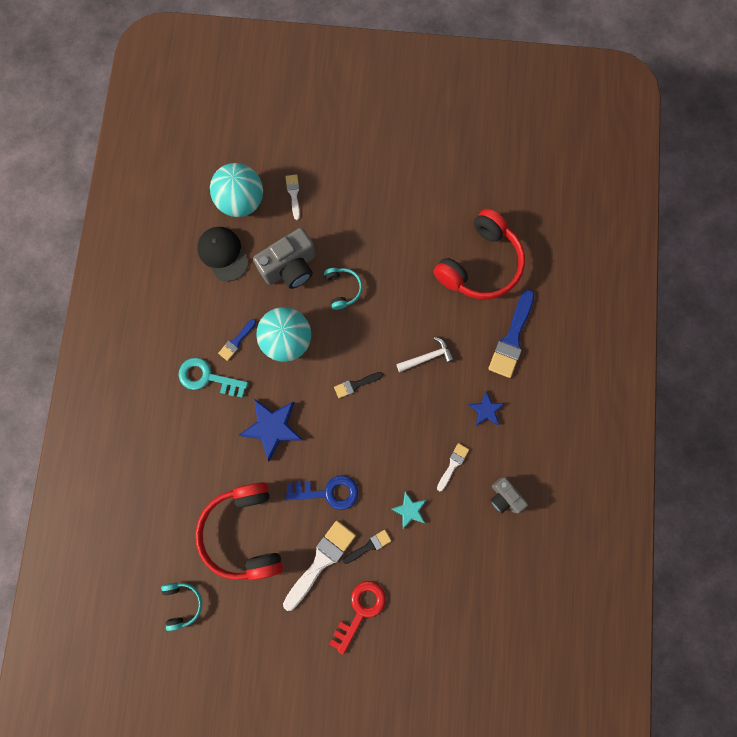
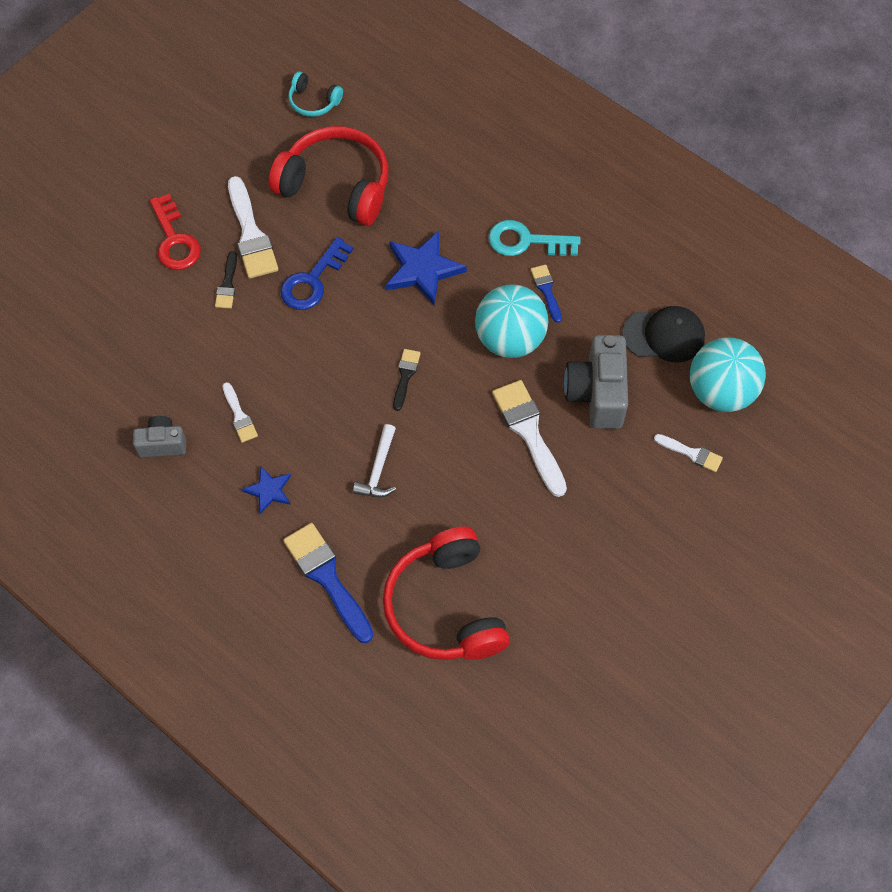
camera: 125 degrees right, 15 degrees down
turquoise key [179,358,248,398] -> turquoise key turned 135 degrees counterclockwise [488,220,581,256]
turquoise headphones [324,268,362,310] -> white brush [492,380,567,497]
turquoise star [391,492,426,529] -> none

